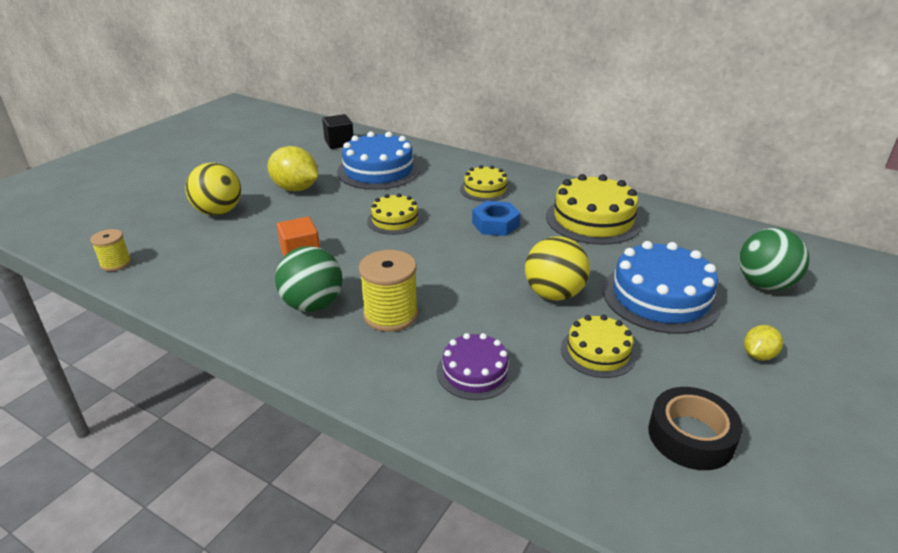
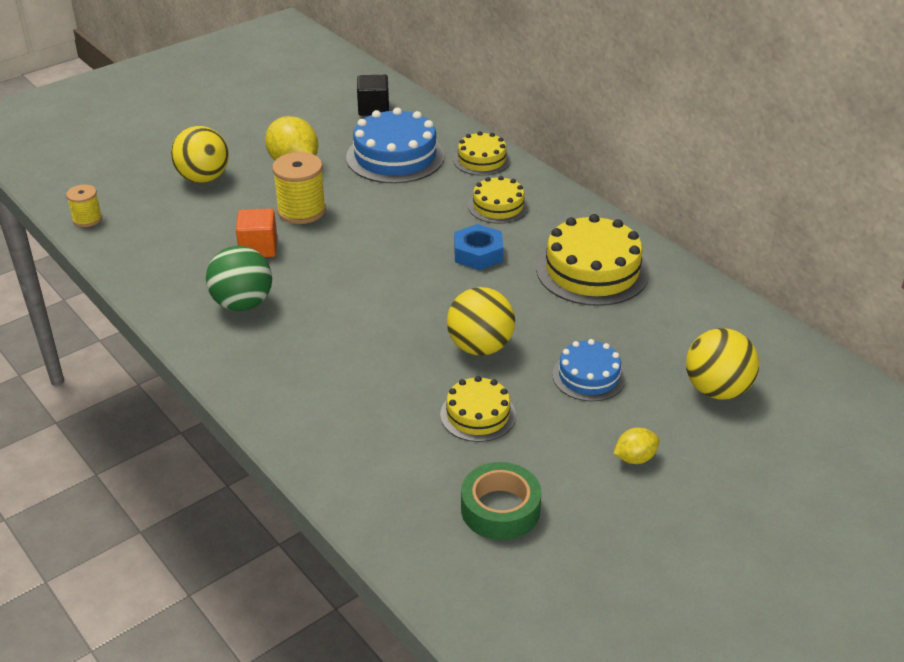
camera: 20 degrees right, 5 degrees up
yellow spool [359,250,418,332] -> yellow spool moved to [272,152,326,224]
yellow cake [367,193,423,235] -> yellow cake moved to [453,131,511,176]
purple cake [437,333,514,400] -> none
blue cake [603,241,721,334] -> blue cake [552,339,626,401], size x0.58
black tape [648,387,743,470] -> green tape [461,462,542,540]
green ball [739,228,809,291] -> yellow ball [686,328,759,400]

